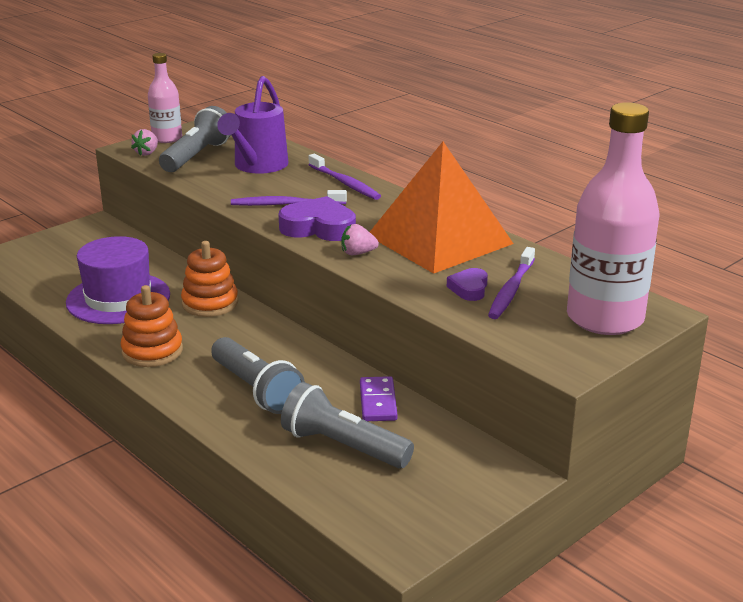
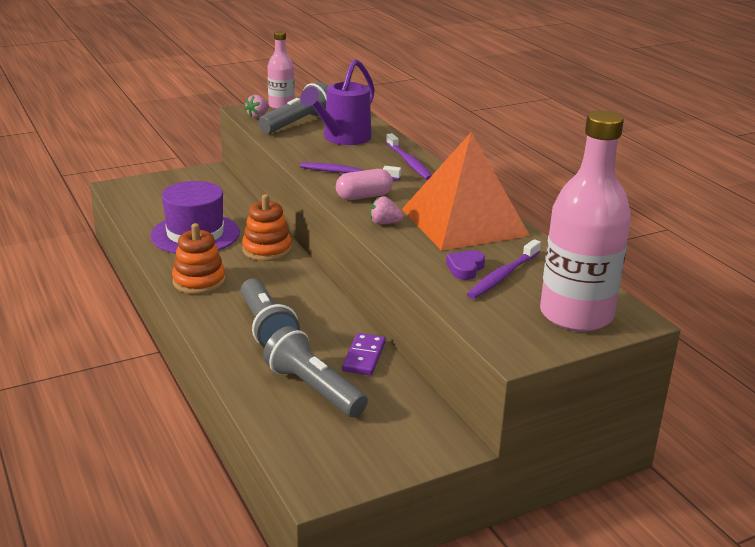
camera: 15 degrees right, 0 degrees up
purple heart [278,196,356,241] -> pink capsule [336,169,393,200]

